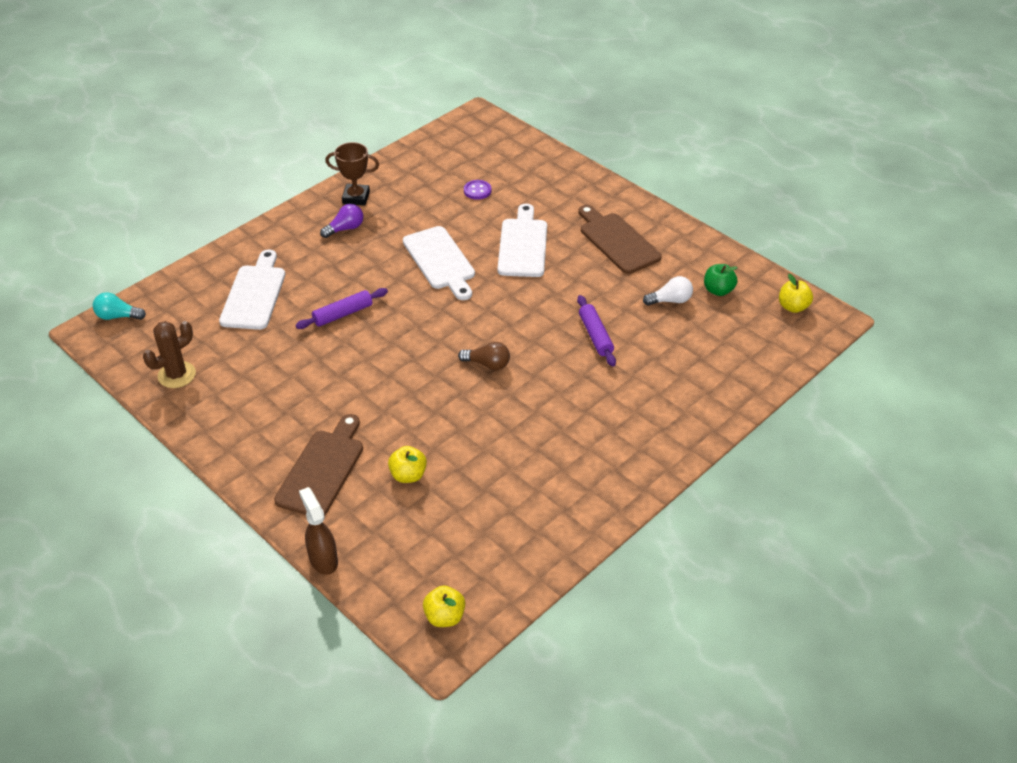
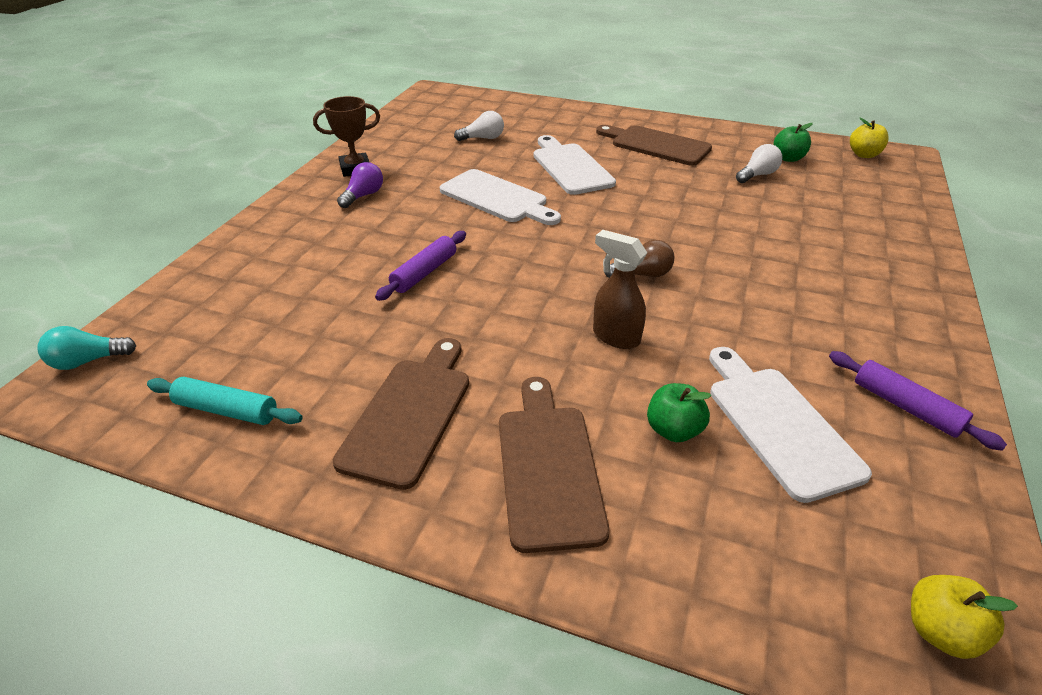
camera: 25 degrees left, 5 degrees down
brown cactus [143,321,196,388] -> turquoise rolling pin [147,377,303,425]
white cutting board [219,250,285,330] -> white cutting board moved to [709,347,872,503]
brown spray bottle [299,487,338,575] -> brown spray bottle moved to [593,230,647,349]
yellow apple [388,446,427,483] -> green apple [647,383,711,442]
purple button [464,180,491,200] -> white light bulb [454,111,504,141]
purple rolling pin [577,295,616,366] -> purple rolling pin moved to [829,351,1007,451]
none -> brown cutting board [333,338,469,490]

